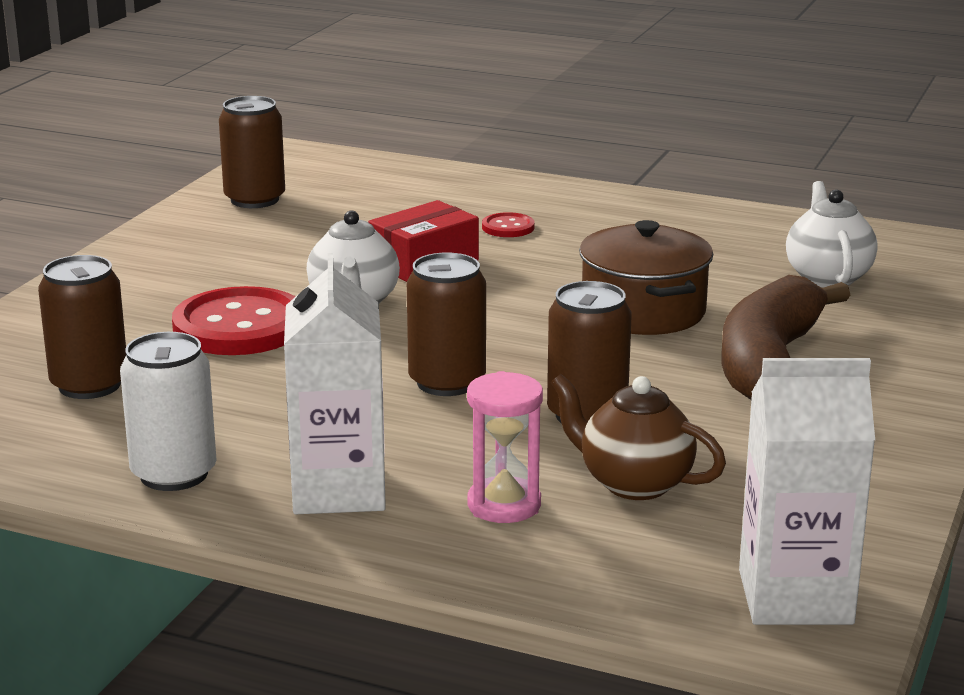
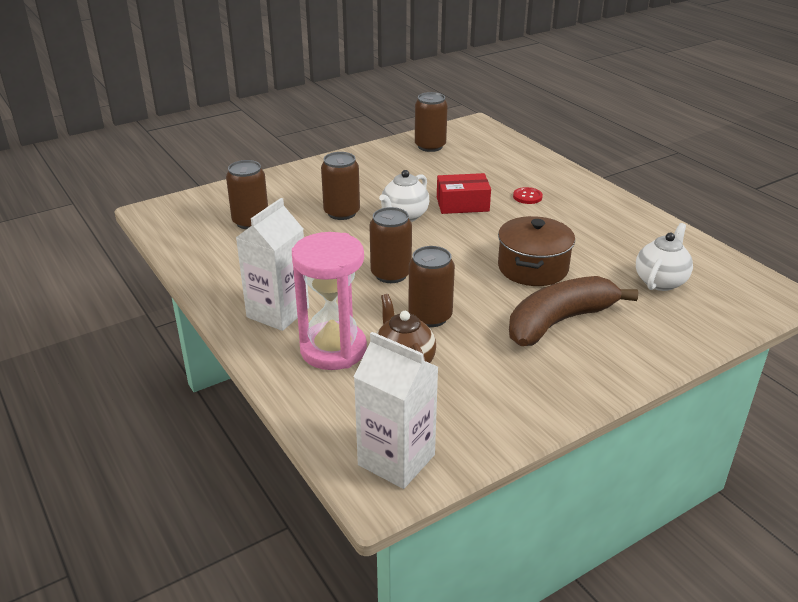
camera: 35 degrees right, 10 degrees up
white can [120,332,217,491] -> none
red button [172,286,295,355] -> brown can [321,152,360,220]
pink hourglass [467,371,543,523] -> pink hourglass [292,232,367,370], size x1.72

